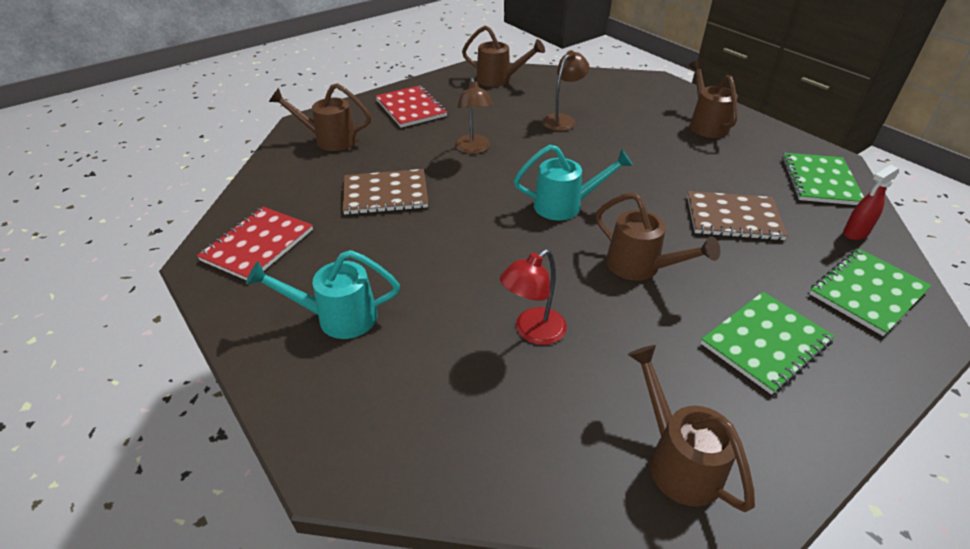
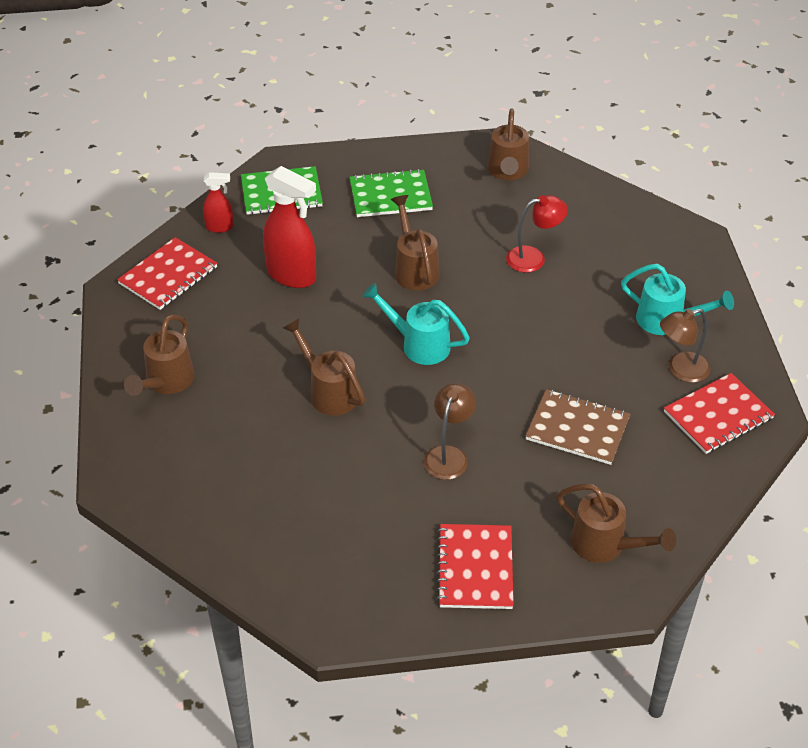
camera: 150 degrees left, 5 degrees up
brown watering can [462,26,545,87] -> brown watering can moved to [283,318,365,416]
brown lamp [542,50,589,131] -> brown lamp moved to [660,309,710,383]
brown notebook [687,191,788,240] -> red spray bottle [263,166,316,288]
green notebook [782,153,864,205] -> red notebook [117,237,217,310]

